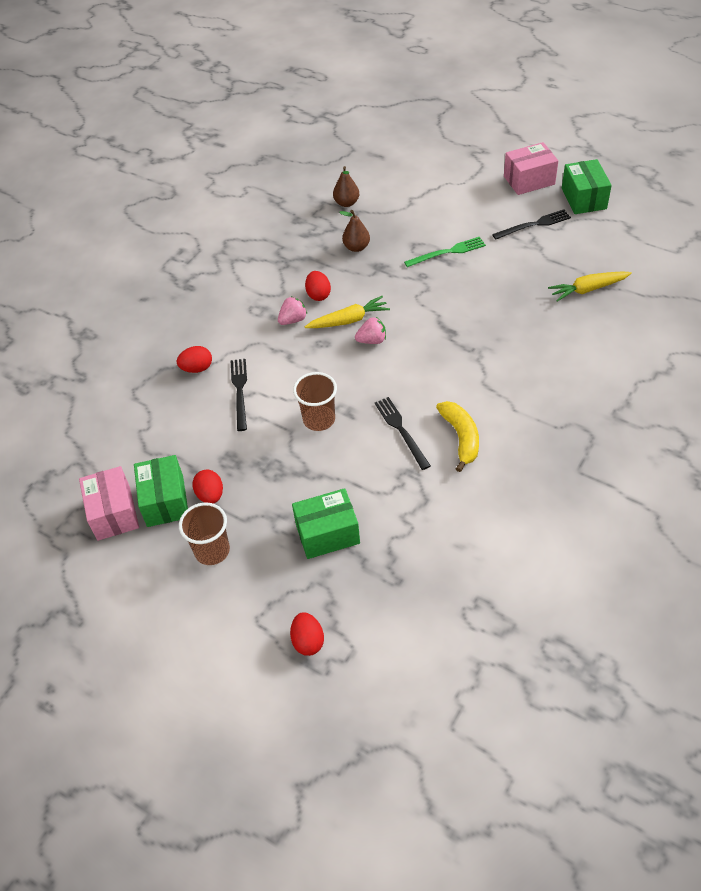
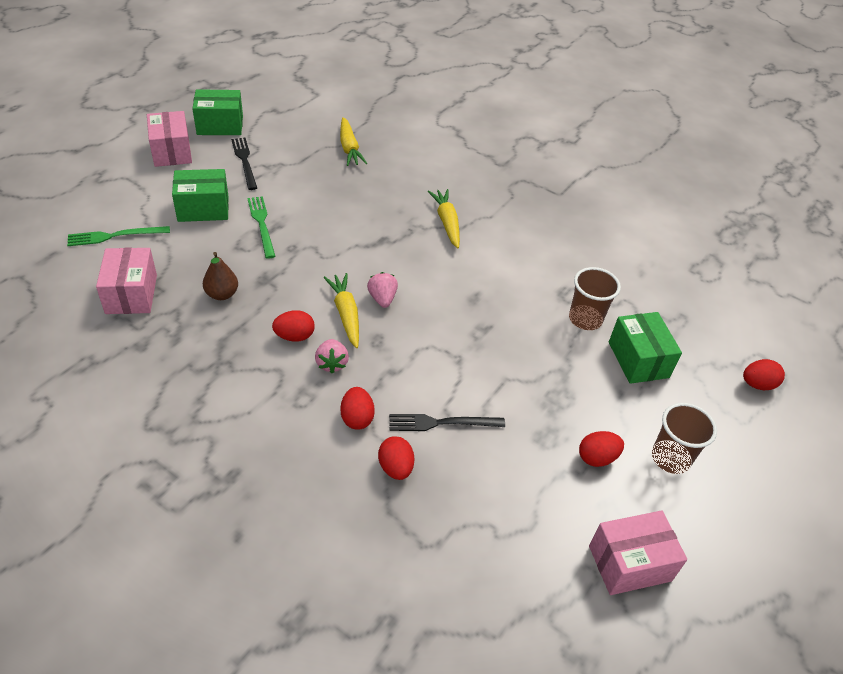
camera: 95 degrees left, 5 degrees down
green box [134,455,188,527] -> green box moved to [172,169,229,222]
pink strawberry [278,297,307,325] -> pink strawberry turned 150 degrees counterclockwise [315,339,349,374]
brown cup [293,372,337,431] -> brown cup moved to [569,267,621,330]
brown pear [333,166,359,207] -> pink box [96,248,157,314]
black fork [374,397,431,470] -> none
yellow banana [436,401,479,472] -> none
none -> green fork [67,226,170,246]
none -> red egg [341,387,375,430]
none -> yellow carrot [428,189,460,248]

